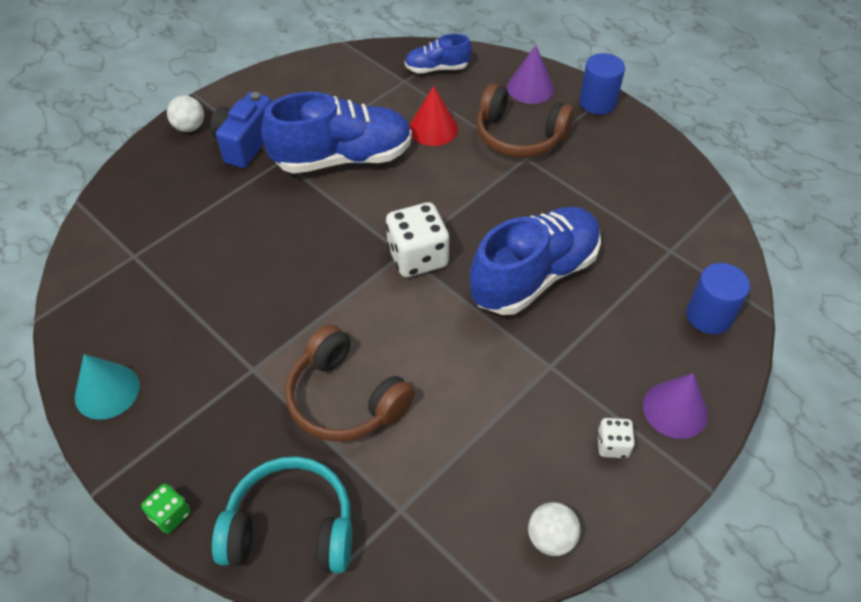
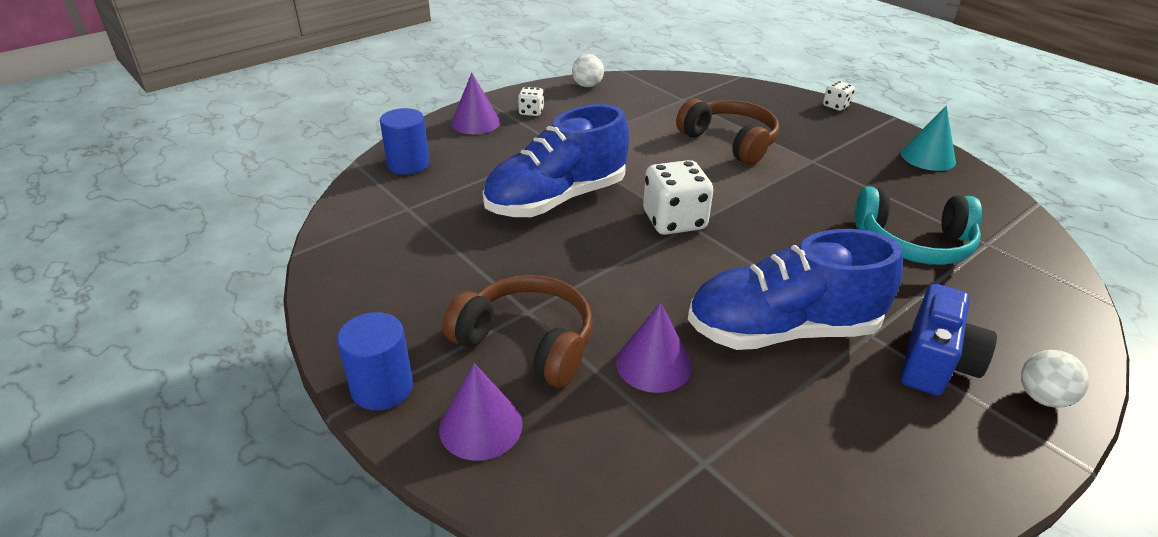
camera: 175 degrees left, 15 degrees down
green dice [141,484,190,534] -> white dice [823,81,855,111]
turquoise headphones [212,456,352,573] -> turquoise headphones moved to [855,186,982,265]
blue shoe [405,34,472,73] -> none
red cone [409,86,458,146] -> purple cone [616,302,692,393]

